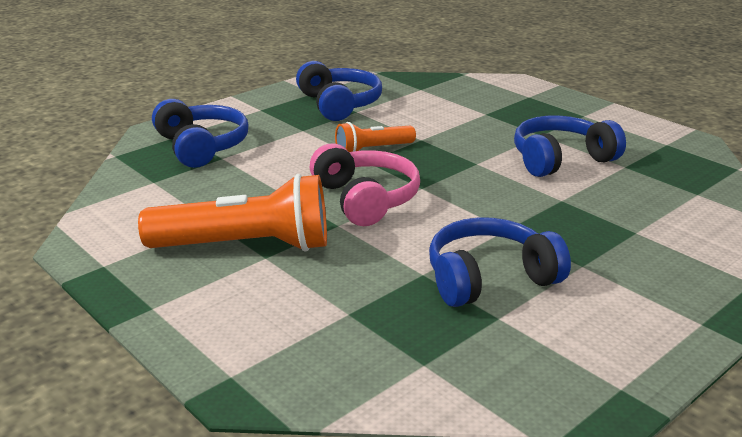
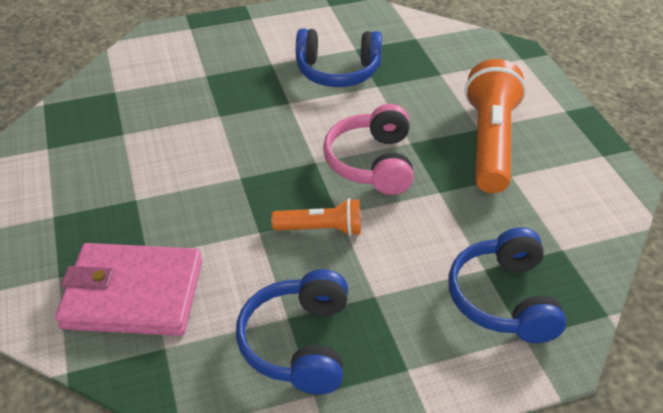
camera: 155 degrees left, 15 degrees up
orange flashlight [138,174,327,251] -> orange flashlight turned 75 degrees clockwise [465,59,526,193]
blue headphones [514,115,626,177] -> none
none -> pink wallet [55,243,202,336]

